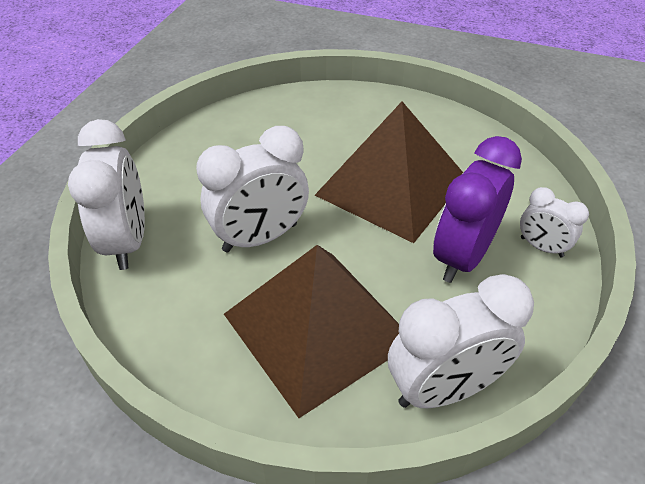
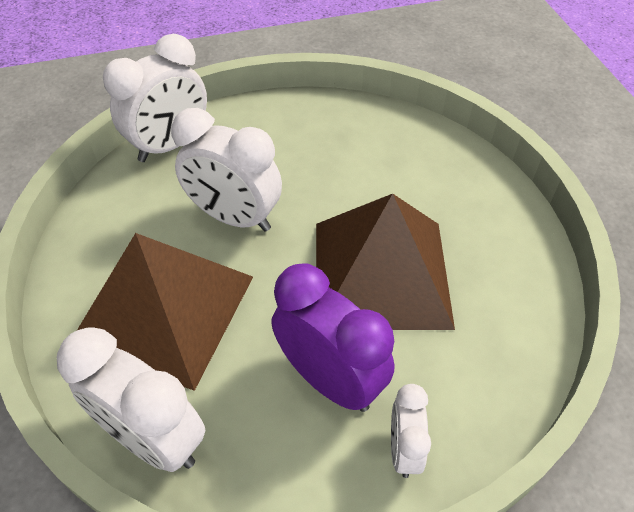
camera: 55 degrees right, 5 degrees up
purple clock [433,136,522,283] -> purple clock turned 45 degrees clockwise [272,263,395,412]

